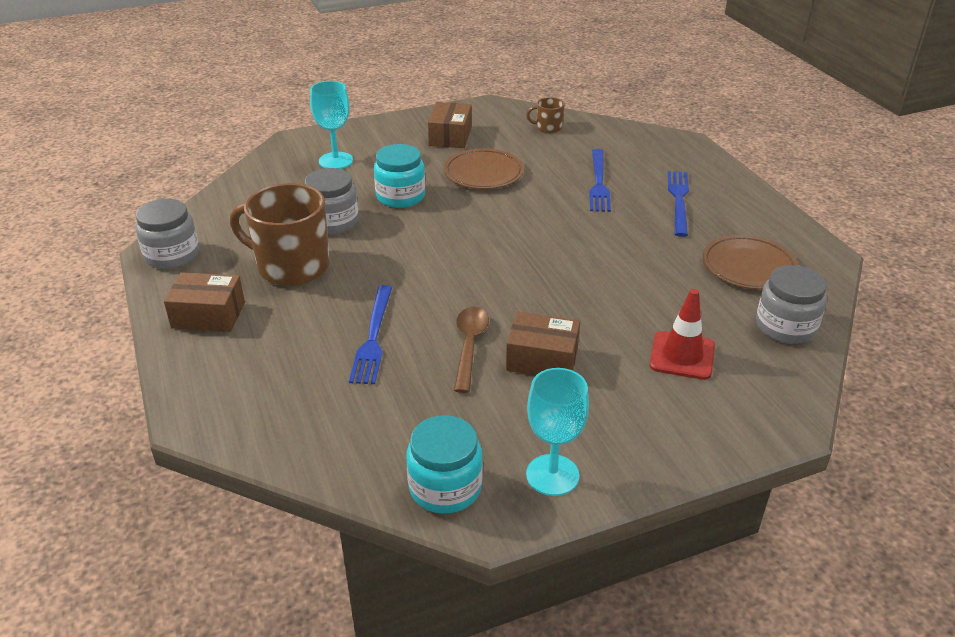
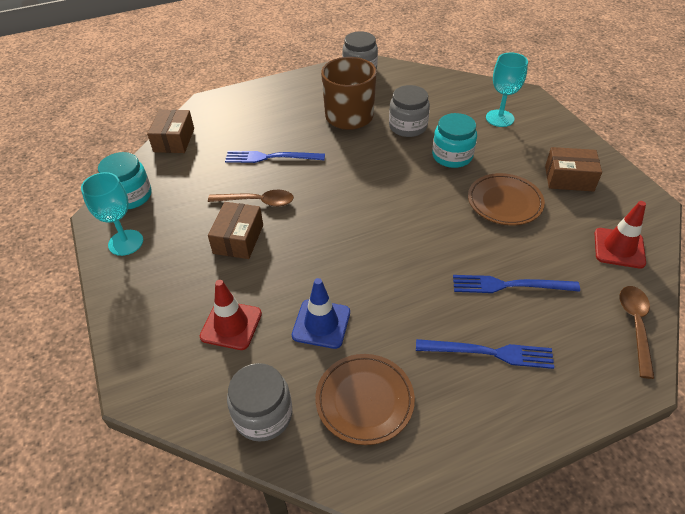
camera: 90 degrees right, 10 degrees up
brown box [164,272,245,332] -> brown box moved to [147,109,194,153]
brown mug [526,97,565,133] -> red traffic cone [595,201,646,269]
none -> blue traffic cone [292,278,350,349]
none -> brown spoon [620,286,655,379]

